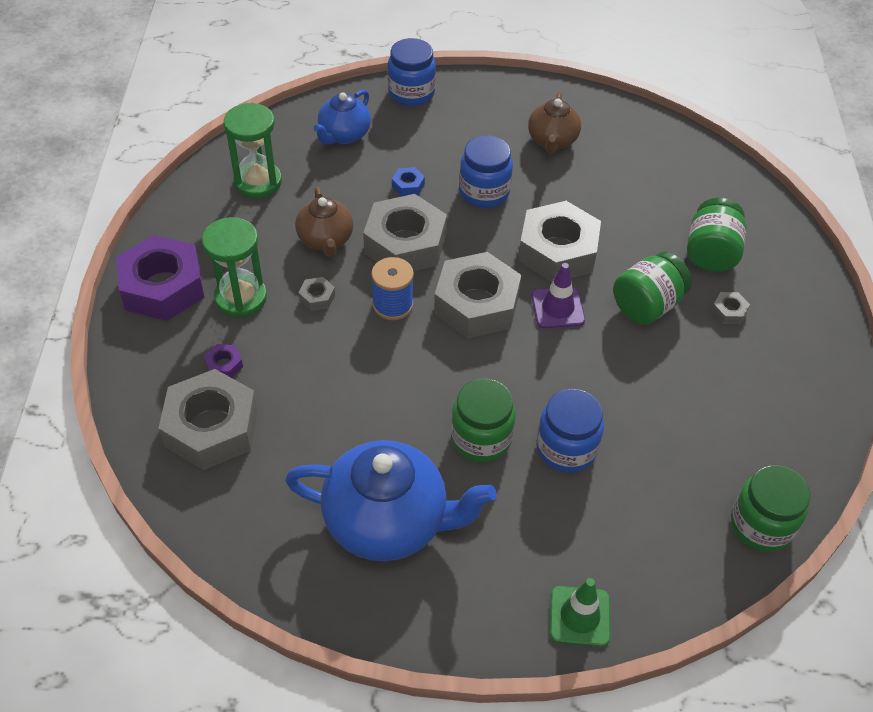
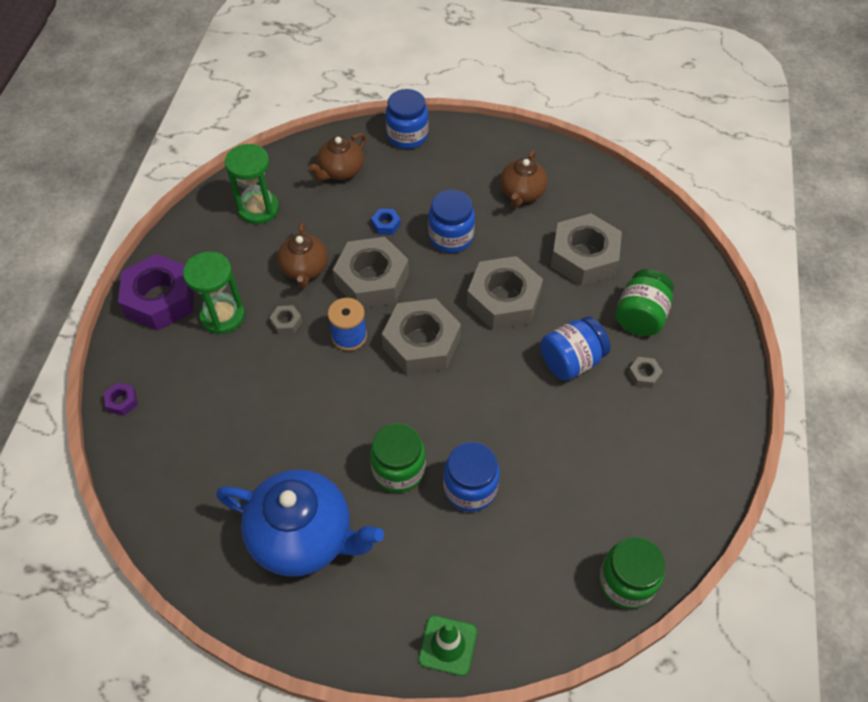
camera: 10 degrees right, 5 degrees up
grey nut [158,369,258,470] -> grey nut moved to [551,213,622,286]
purple nut [204,344,243,378] -> purple nut moved to [104,383,138,416]
blue teapot [314,89,371,145] -> brown teapot [308,133,366,180]
purple traffic cone [531,263,585,328] -> none
green jar [613,251,692,325] -> blue jar [540,316,611,381]

